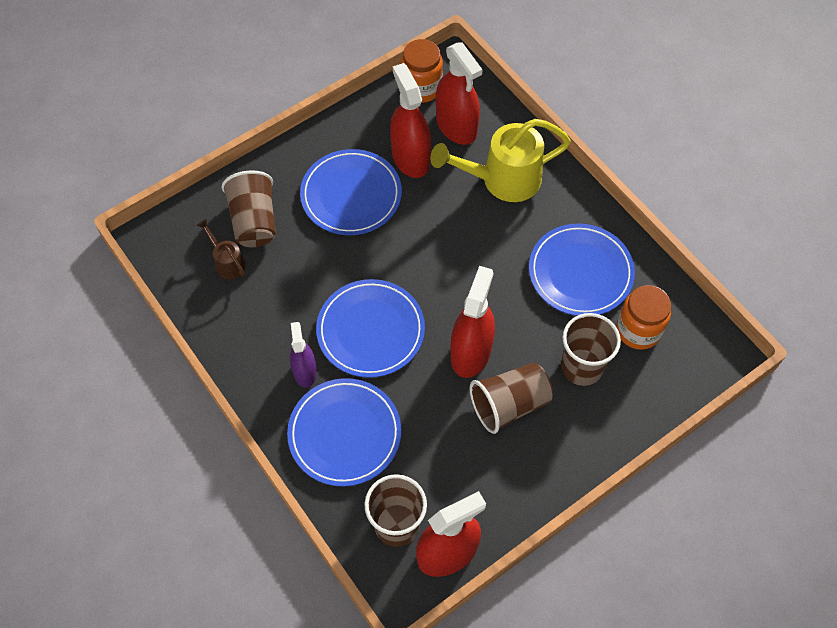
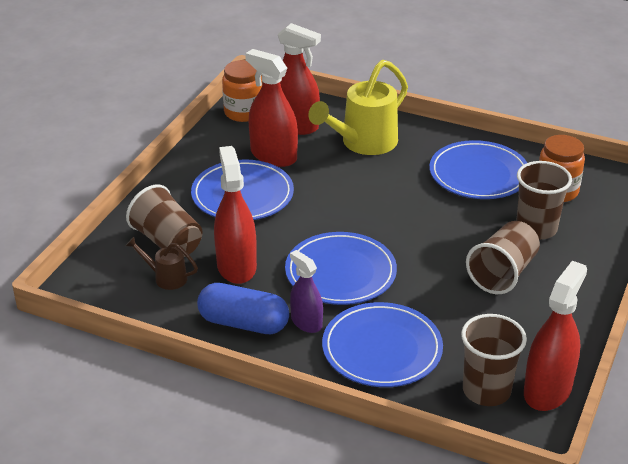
camera: 30 degrees left, 25 degrees down
red spray bottle [451,266,495,378] -> red spray bottle moved to [214,146,257,284]
none -> blue capsule [197,283,289,334]

